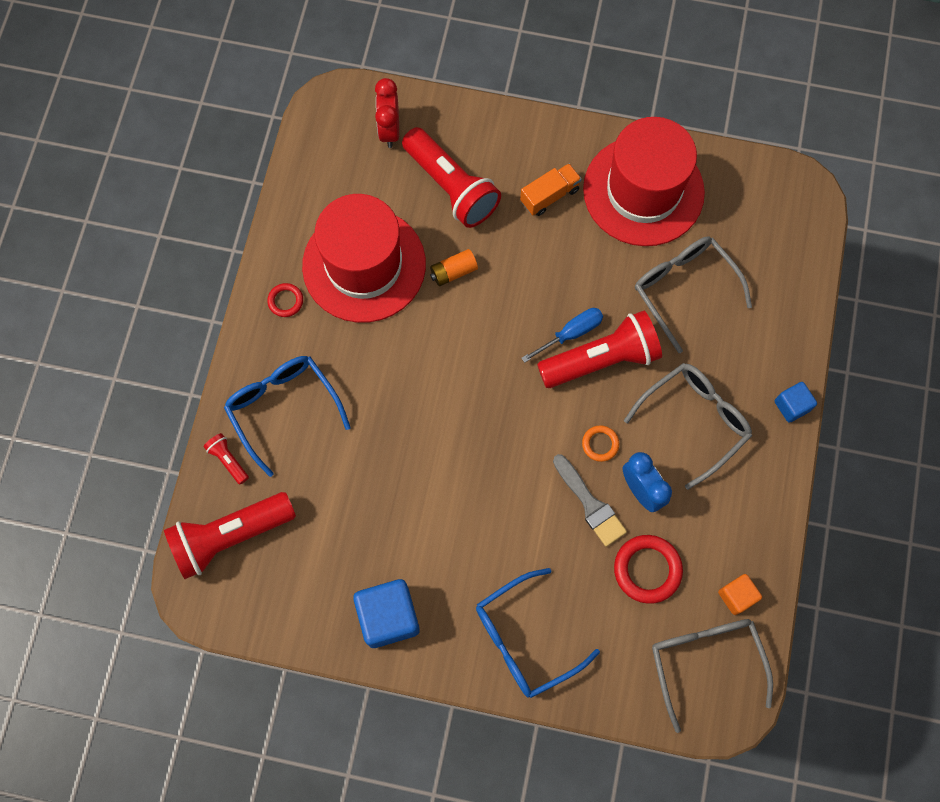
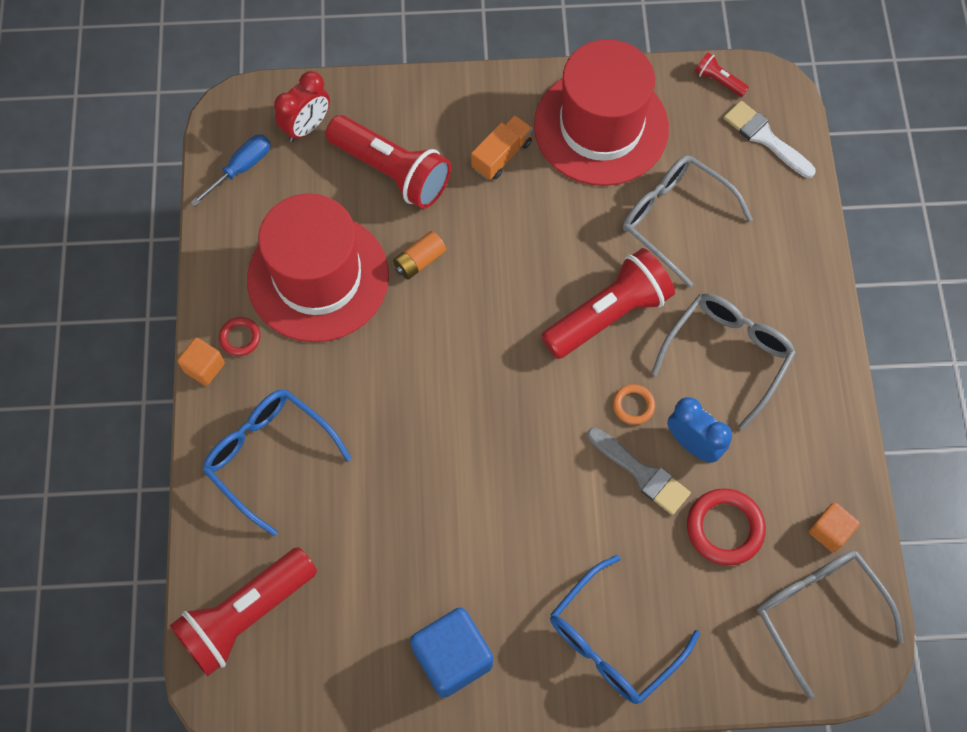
camera: 15 degrees left, 5 degrees down
red flashlight [203,433,249,484] -> red flashlight moved to [695,53,749,97]
red clock [375,78,399,148] -> red clock turned 120 degrees counterclockwise [274,71,330,142]
blue screwdriver [521,308,603,363] -> blue screwdriver moved to [190,134,271,207]
blue cube [775,382,817,423] -> none
none -> orange cube [177,337,225,386]
none -> white brush [724,101,816,178]

